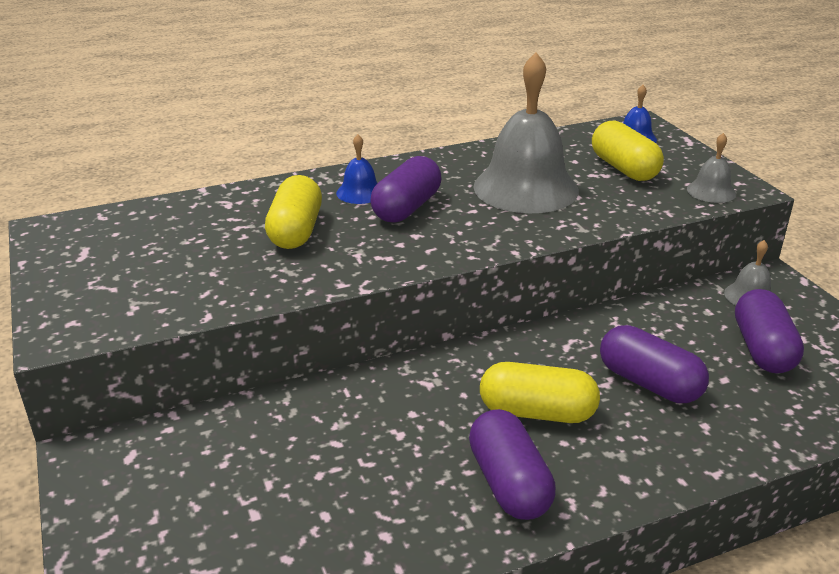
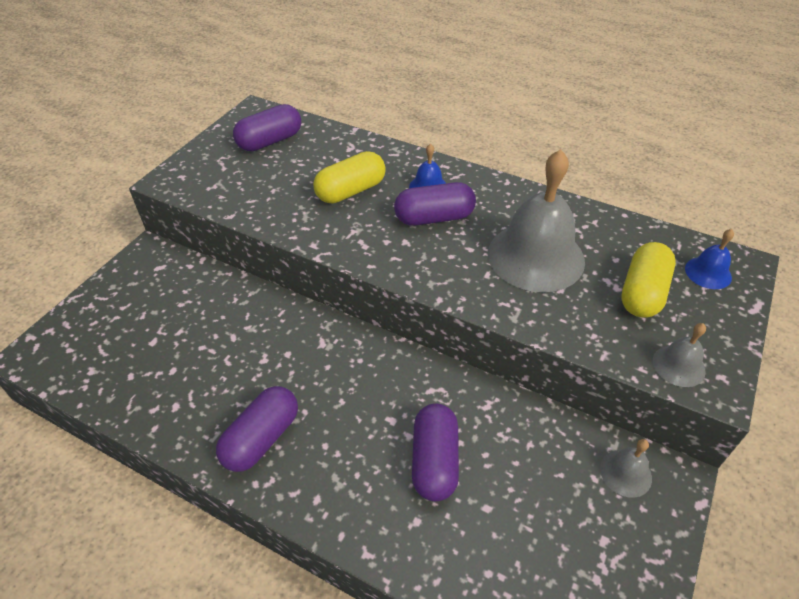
camera: 50 degrees right, 15 degrees up
yellow capsule [480,362,600,423] -> none
purple capsule [735,289,804,374] -> purple capsule moved to [233,104,301,151]

